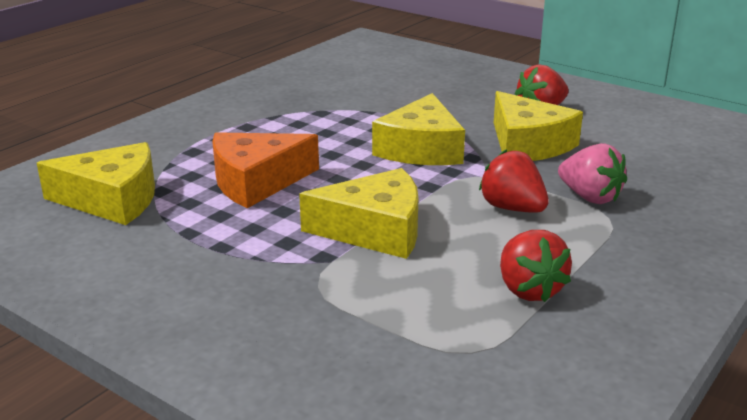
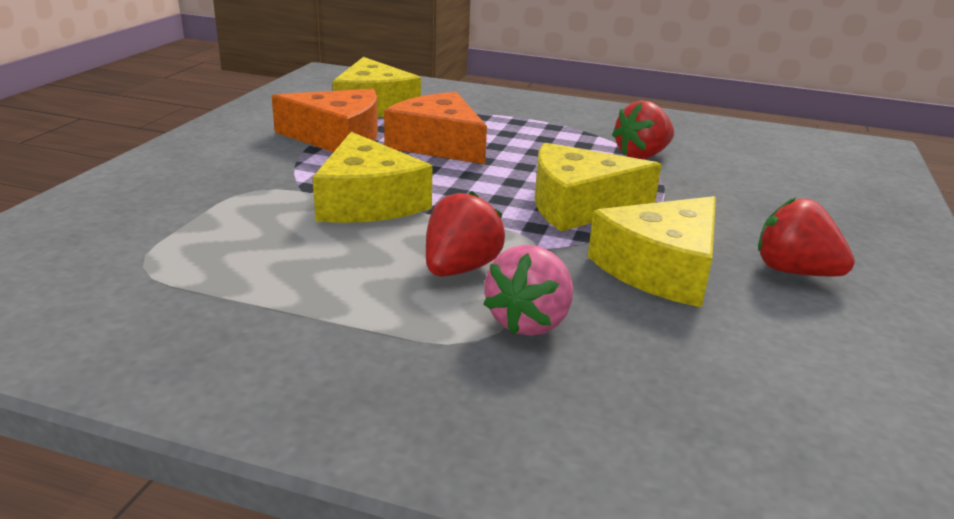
camera: 70 degrees right, 0 degrees up
red strawberry [500,230,572,302] -> red strawberry moved to [612,100,674,159]
none -> orange cheese [272,89,378,152]

